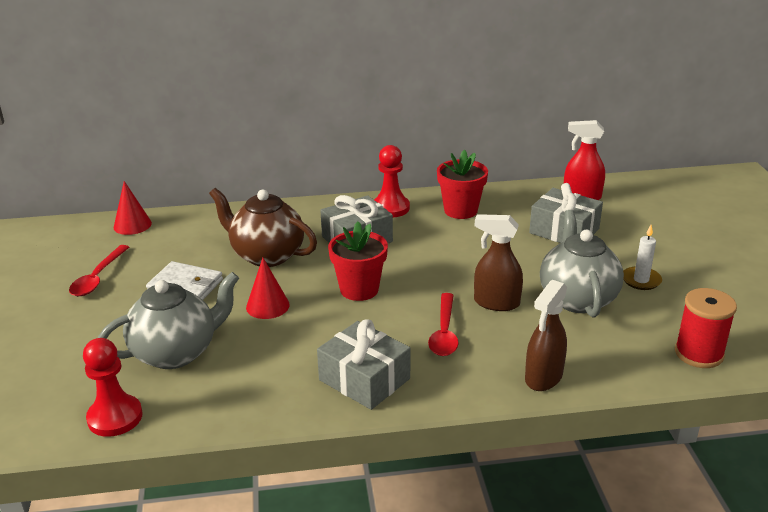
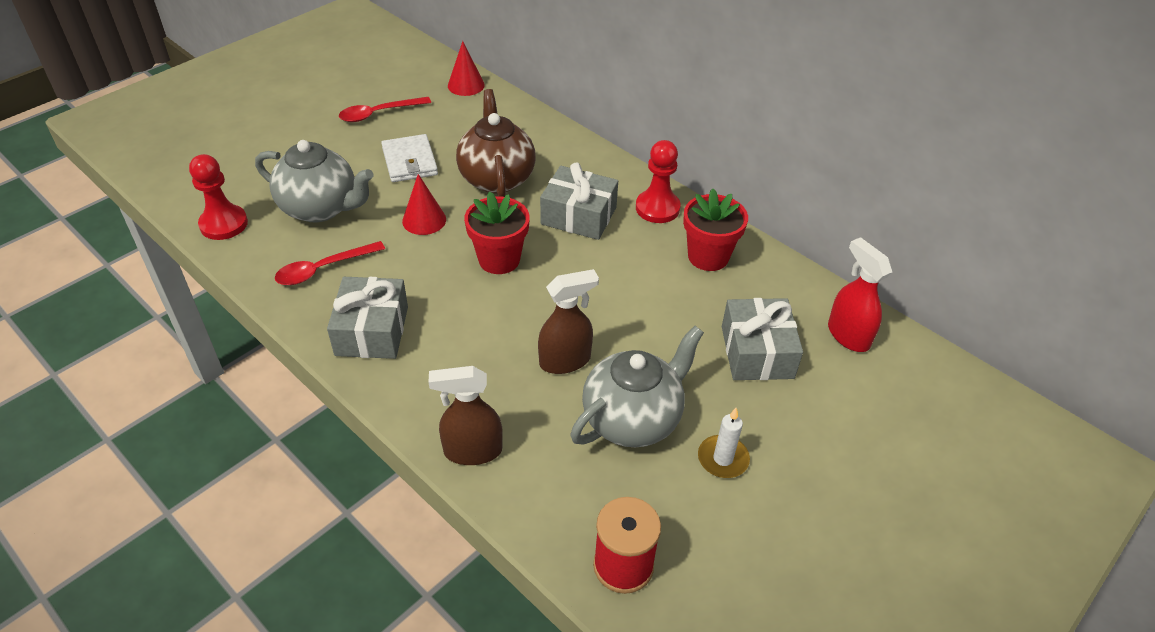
camera: 50 degrees right, 15 degrees up
red spoon [428,293,459,356] -> red spoon moved to [275,241,385,285]
brown spray bottle [474,214,523,311] -> brown spray bottle turned 90 degrees clockwise [538,269,599,374]

